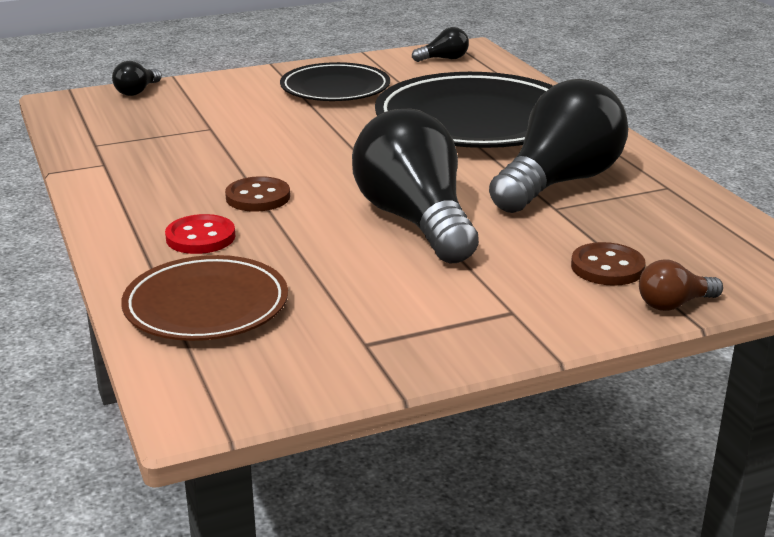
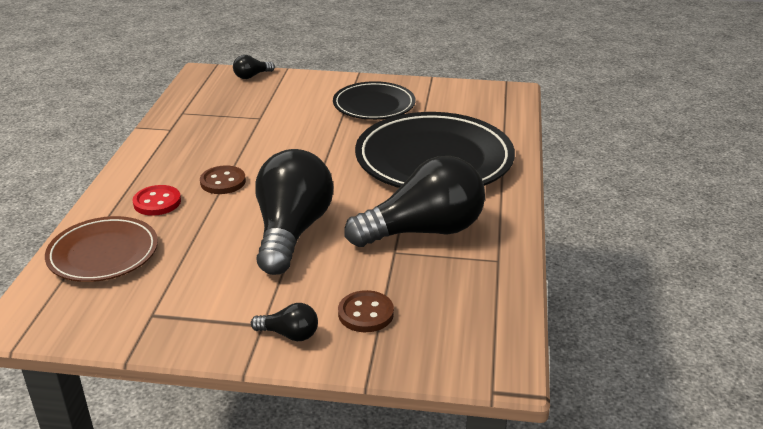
camera: 30 degrees right, 5 degrees up
black light bulb [412,27,469,62] -> black light bulb moved to [251,303,318,341]
brown light bulb [639,260,723,311] -> none

